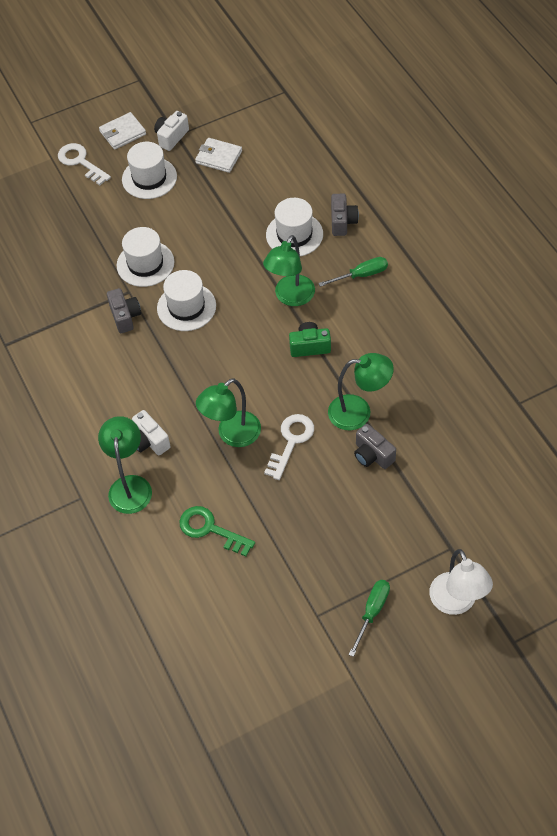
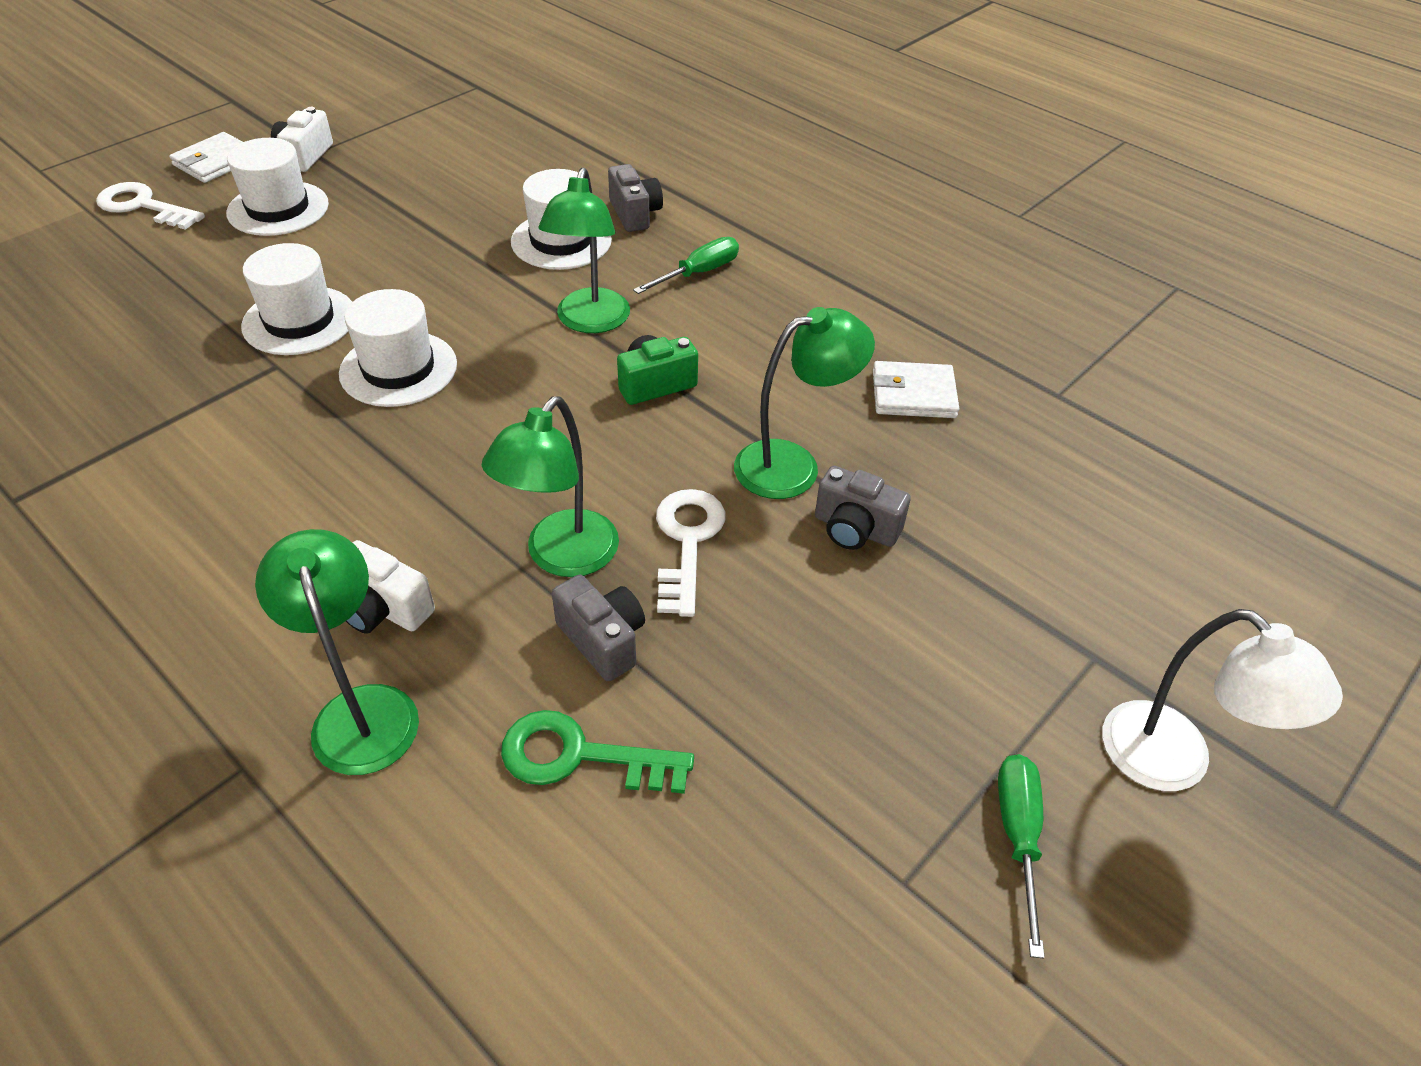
camera: 25 degrees left, 10 degrees down
grey camera [107,288,141,333] -> grey camera moved to [552,574,645,681]
white wallet [195,138,242,173] -> white wallet moved to [873,361,959,418]

